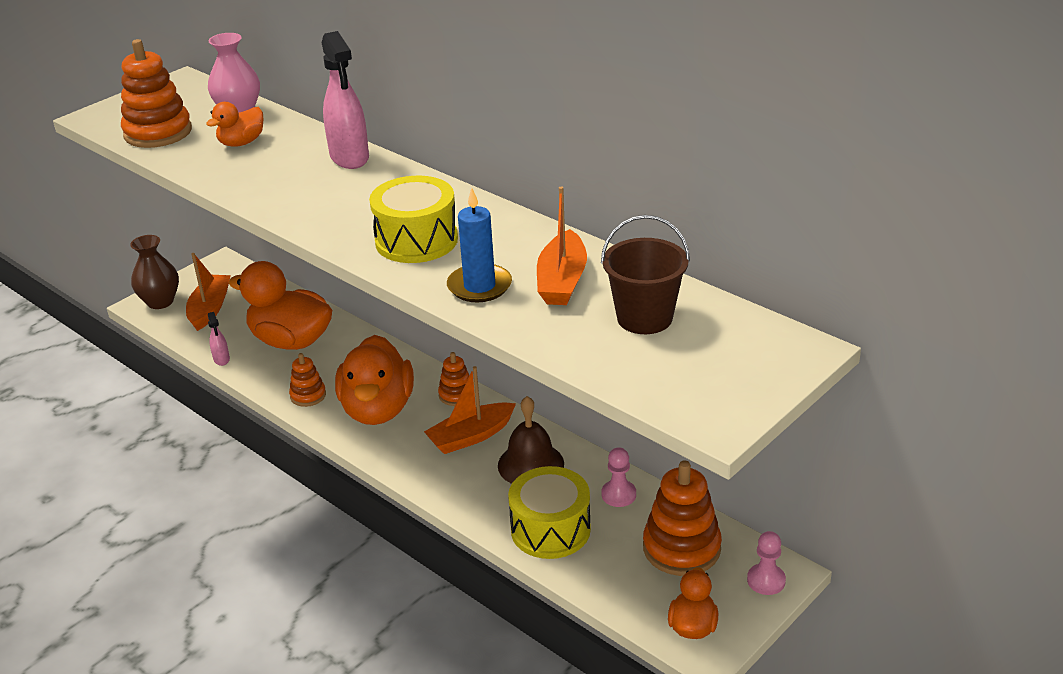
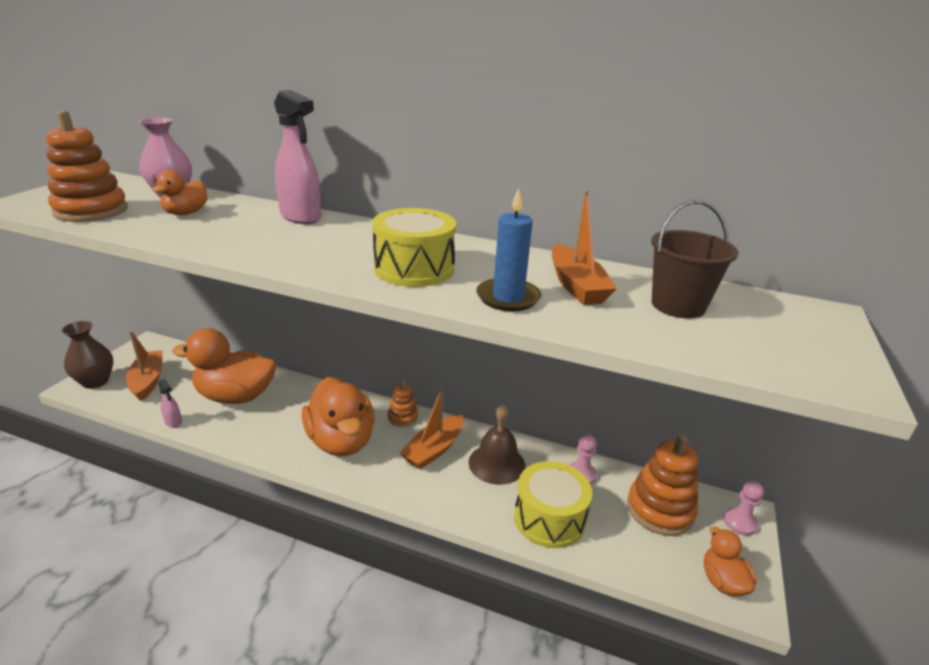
camera: 25 degrees left, 5 degrees down
orange stacking toy [289,353,326,407] -> none

